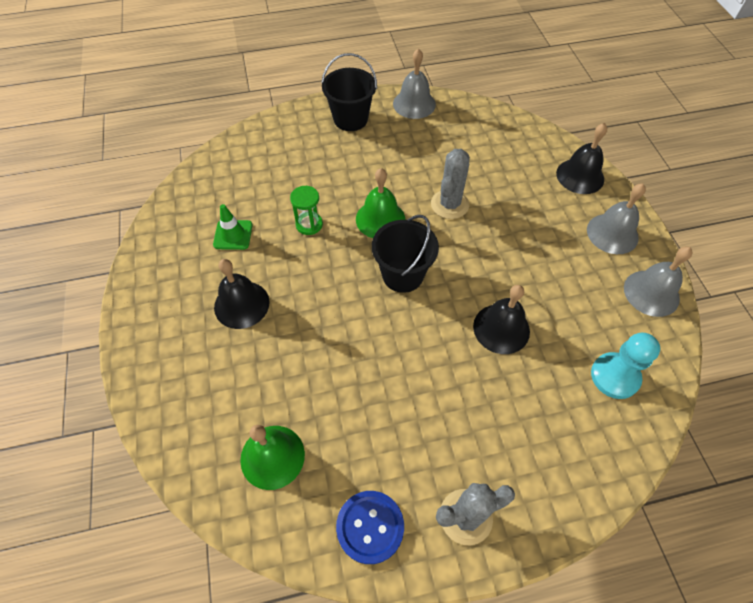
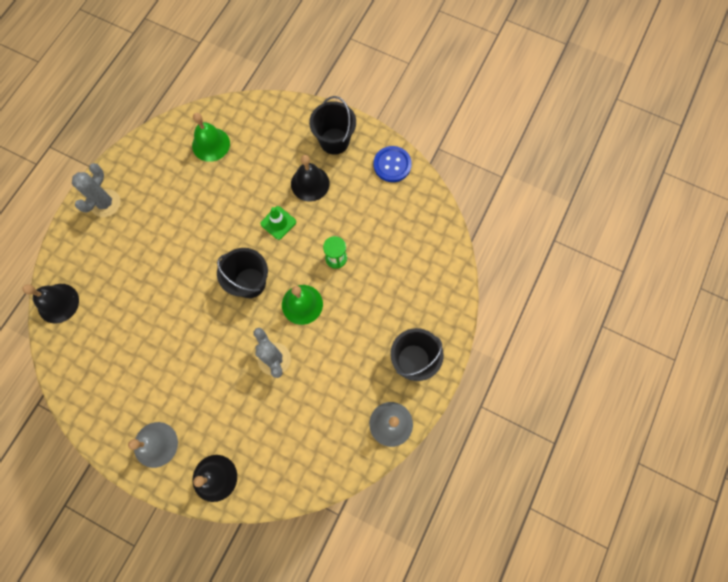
camera: 130 degrees right, 15 degrees up
green traffic cone [213,204,253,250] -> green traffic cone moved to [260,206,296,240]
blue button [336,491,404,564] -> blue button moved to [374,146,412,182]
black bell [473,285,530,354] -> black bell moved to [22,284,79,323]
turquoise pawn [591,332,660,399] -> none
grey bell [624,247,693,317] -> none
none -> black bucket [309,96,356,155]

